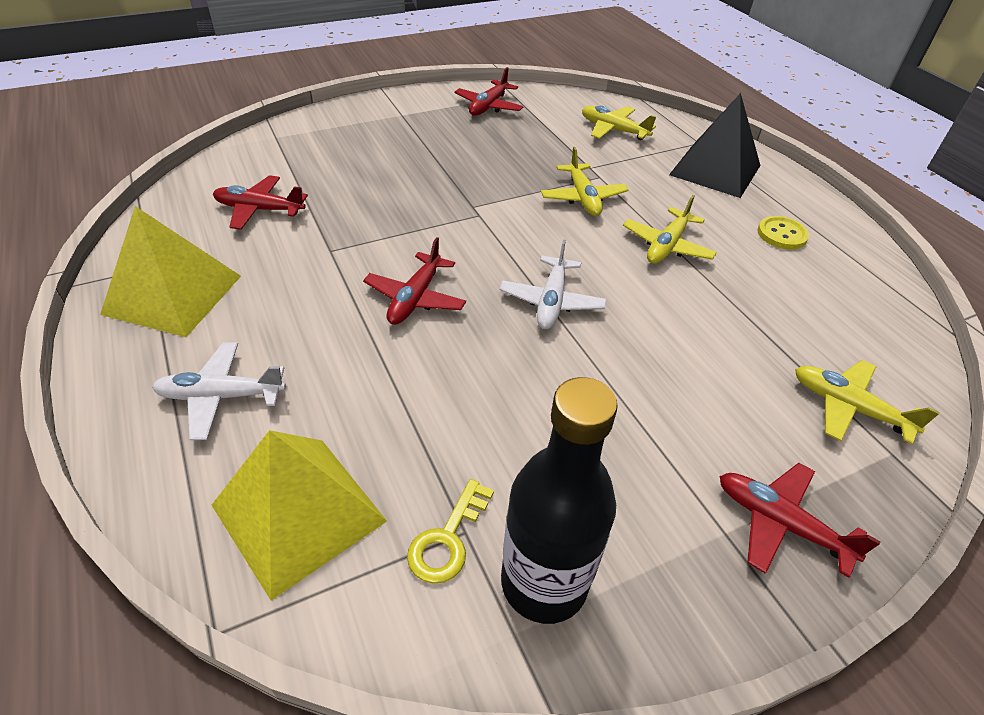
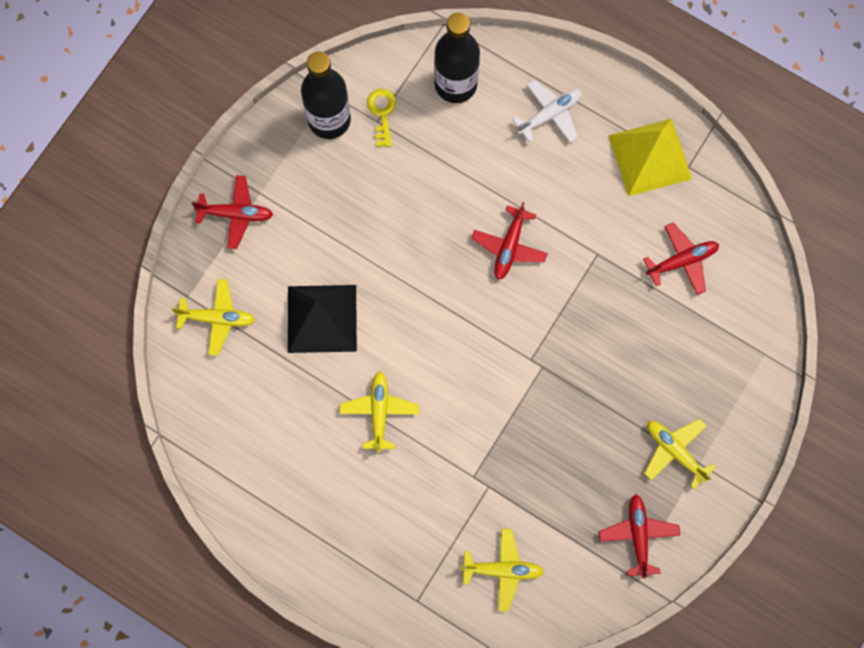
camera: 150 degrees right, 30 degrees up
yellow pyramid [212,430,387,600] -> black bottle [434,13,480,103]
red plane [363,237,466,325] -> red plane turned 150 degrees counterclockwise [471,202,548,280]
white plane [499,239,607,329] -> none
yellow plane [541,147,629,216] -> yellow plane moved to [644,419,716,489]
black pyramid [669,93,761,198] -> black pyramid moved to [288,285,357,353]
yellow button [757,216,809,250] -> none

